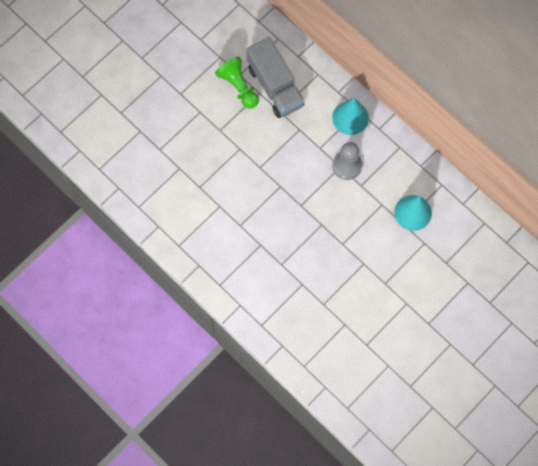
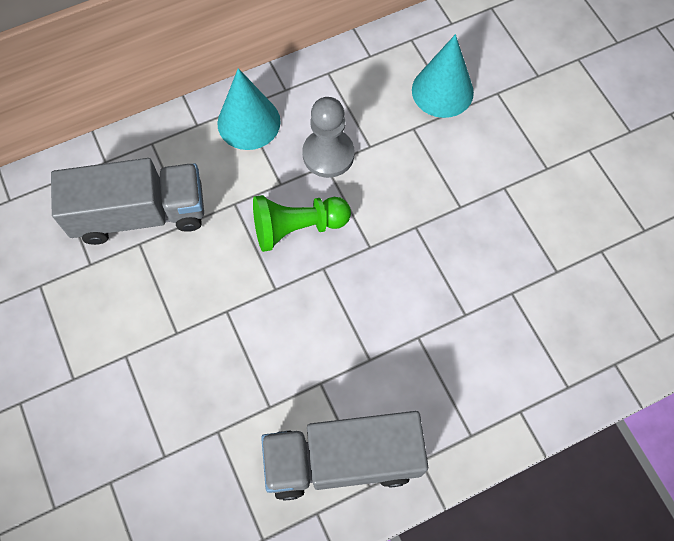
camera: 70 degrees left, 5 degrees down
green pawn [215,57,259,109] -> green pawn moved to [253,195,351,252]
none -> grey truck [261,411,428,500]

